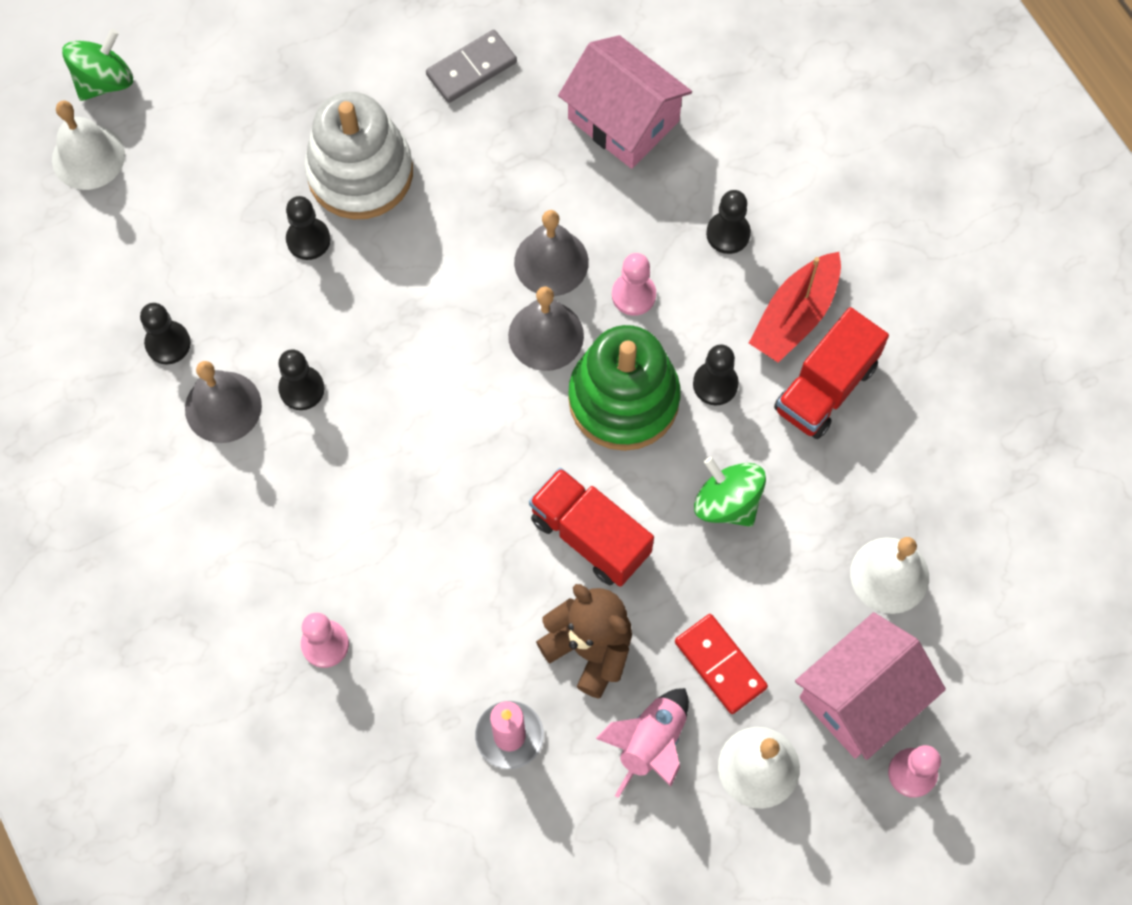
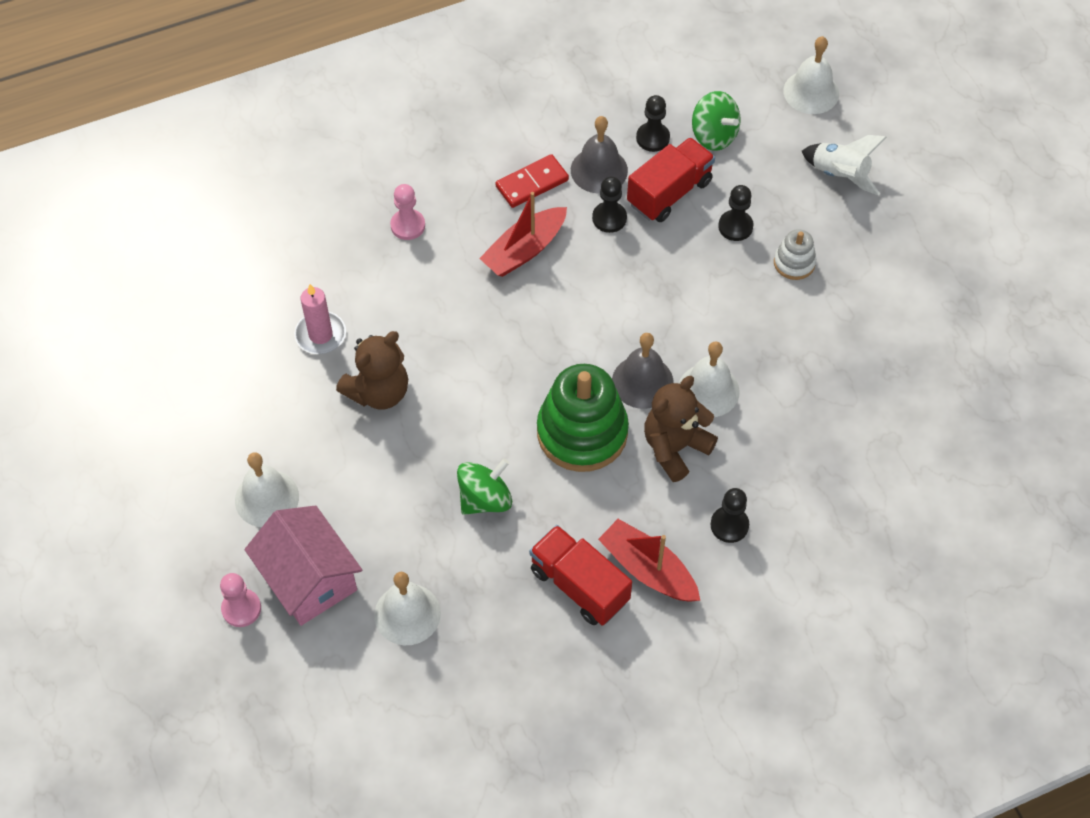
camera: 95 degrees right, 10 degrees down
green spinning top [62,29,133,101] -> green spinning top moved to [692,91,741,151]
white stacking toy [304,92,413,219] -> white stacking toy [774,229,816,280], size x0.49
grey domino [426,30,517,103] -> none
grey bell [514,210,589,296] -> white bell [679,341,740,417]
red truck [529,468,654,587] -> red truck moved to [627,137,715,222]
pink house [558,35,692,169] -> none
pink rocket [596,688,689,798] -> none
pink pawn [612,253,656,316] -> brown teddy bear [644,376,718,482]
red domino [675,614,768,714] -> red domino moved to [495,154,569,208]
black pawn [693,344,739,405] -> none
none -> red boat [479,192,567,277]
none -> white rocket [802,135,887,195]

